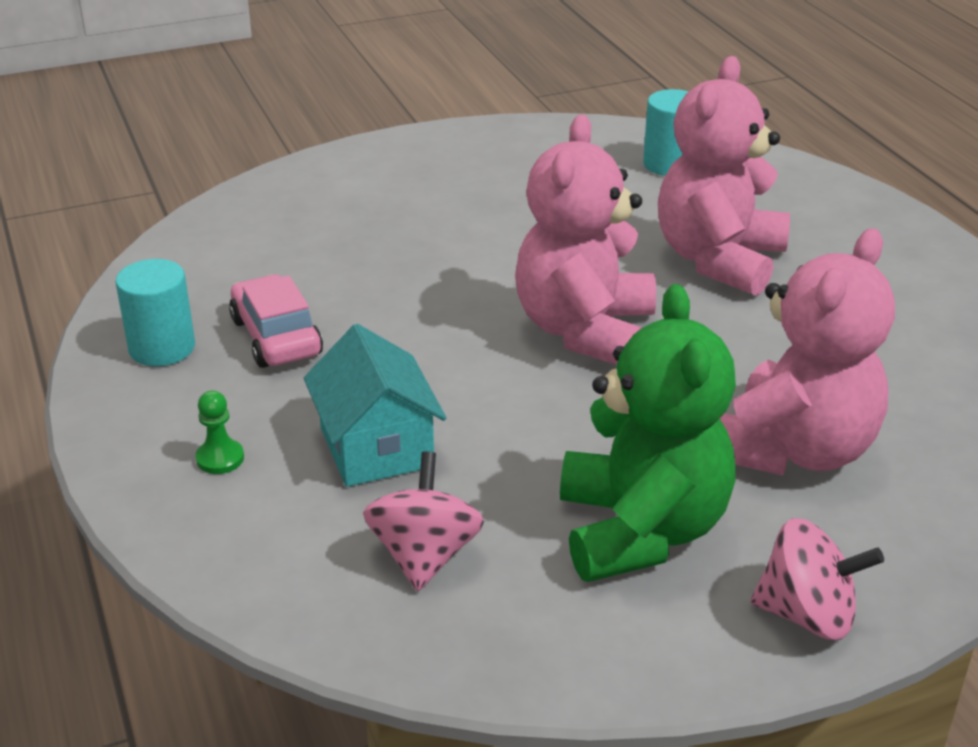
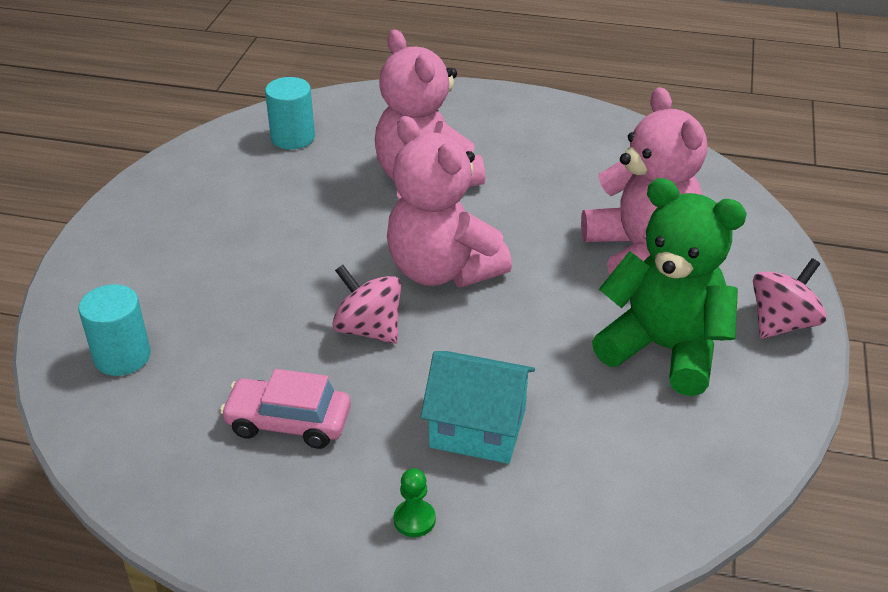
camera: 55 degrees left, 5 degrees up
turquoise cylinder [115,259,195,366] -> turquoise cylinder moved to [78,284,151,376]
pink spinning top [363,451,484,591] -> pink spinning top moved to [332,265,401,344]

